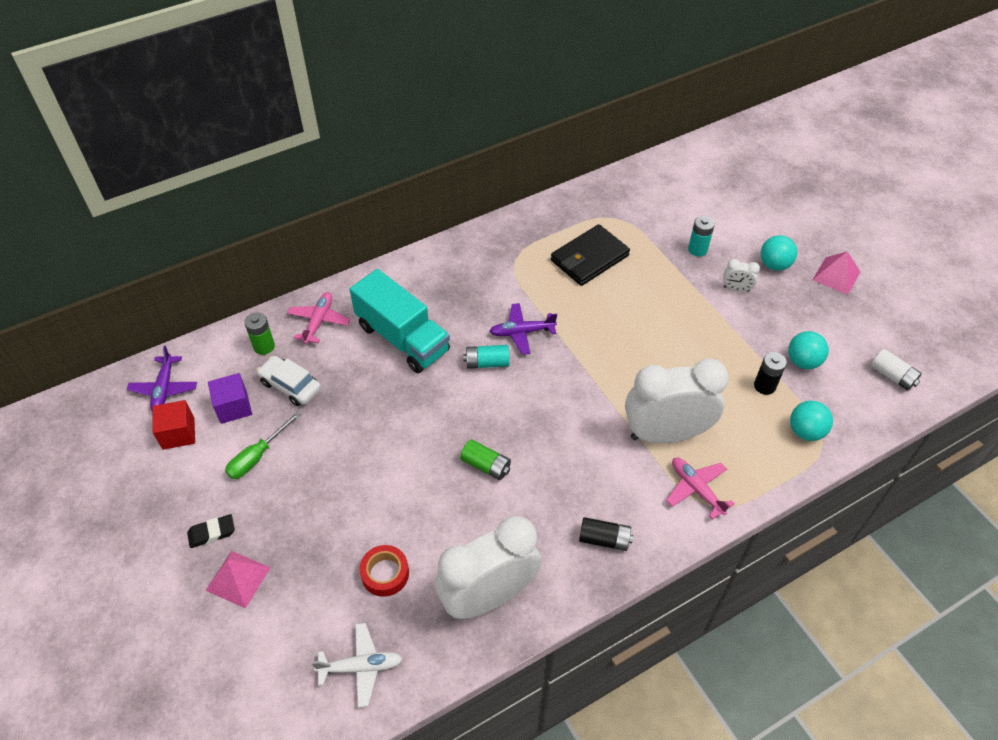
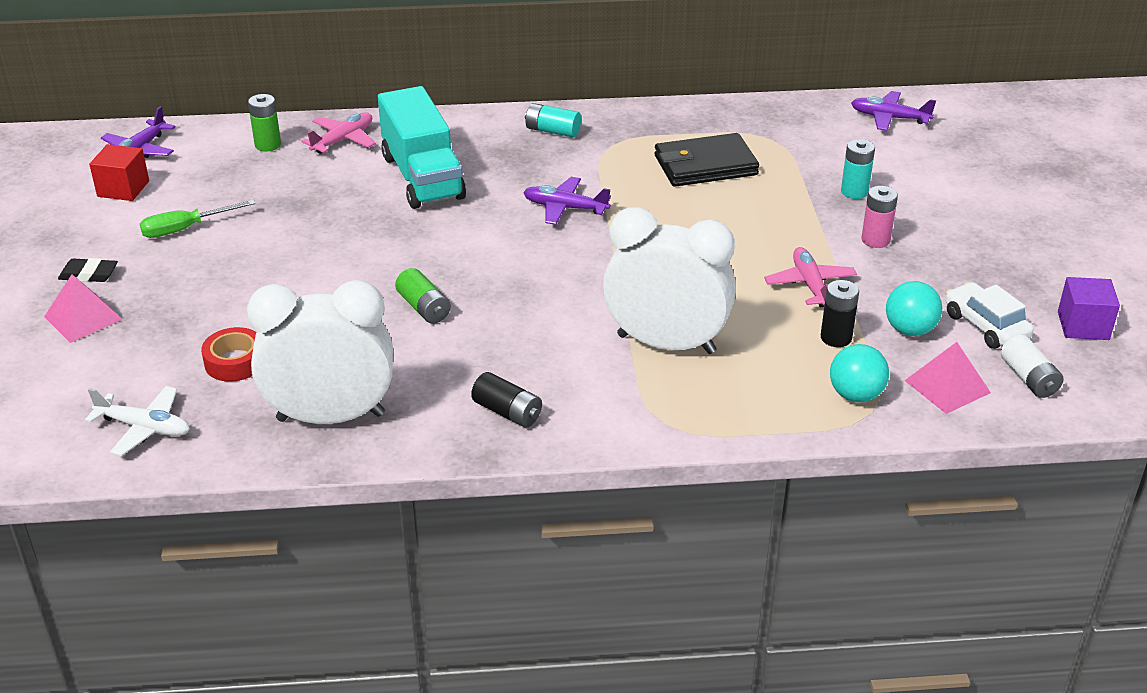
camera: 25 degrees right, 15 degrees down
purple cube [208,373,252,424] -> purple cube moved to [1058,277,1120,340]
white car [257,356,321,406] -> white car moved to [945,282,1034,349]
turquoise battery [463,345,510,369] -> turquoise battery moved to [525,103,581,137]
pink plane [666,458,735,520] -> pink plane moved to [764,247,857,307]
white clock [723,259,760,292] -> pink battery [861,186,898,248]
turquoise ball [761,235,797,271] -> none
pink pyramid [813,251,860,295] -> pink pyramid moved to [904,342,991,414]
none -> purple plane [851,91,936,131]

